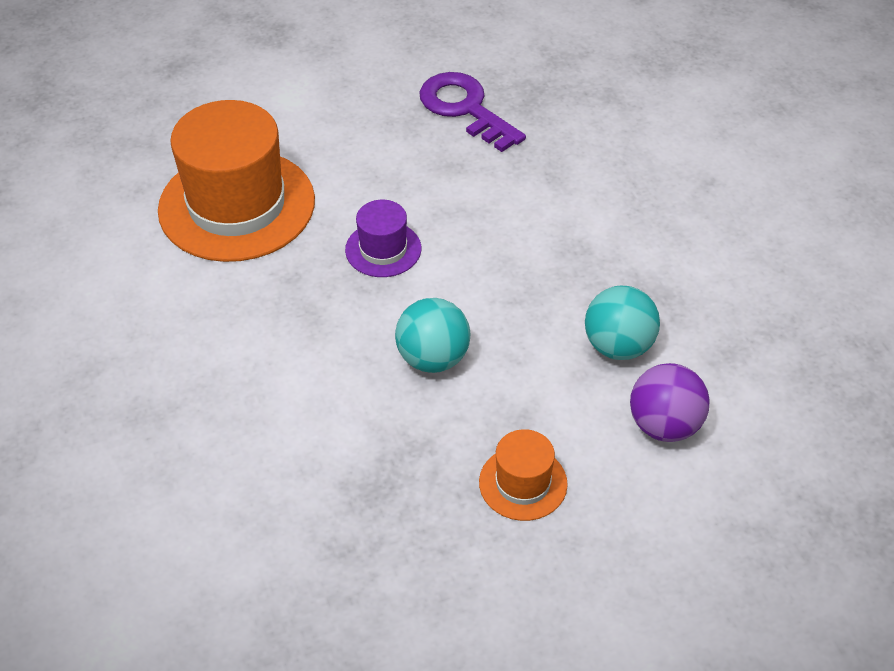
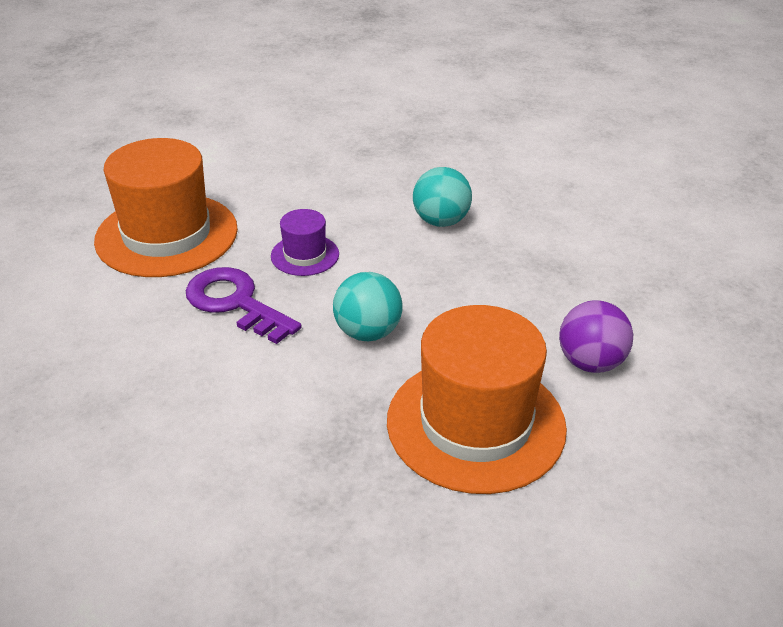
camera: 10 degrees left, 10 degrees down
purple key [419,72,526,152] -> purple key moved to [186,267,302,344]
orange hat [479,429,568,521] -> orange hat [387,305,567,494], size x2.11
turquoise ball [585,286,660,360] -> turquoise ball moved to [413,167,472,227]

